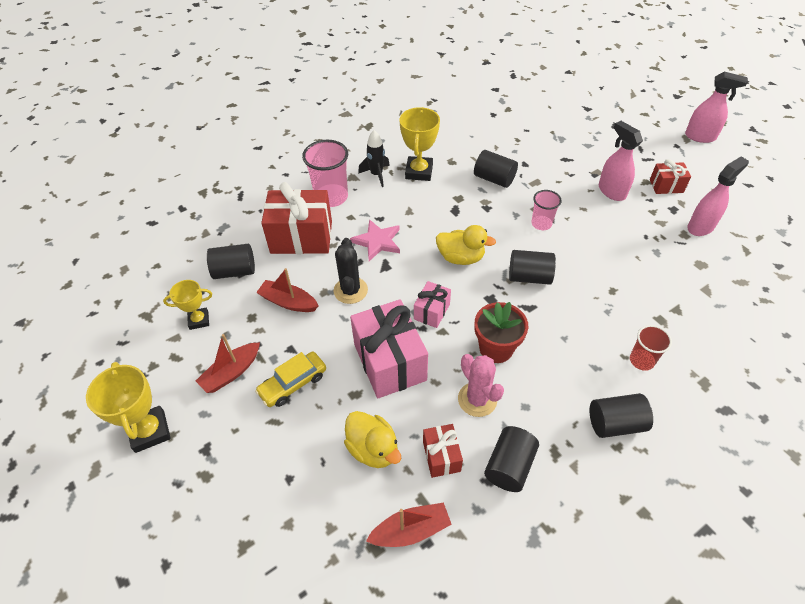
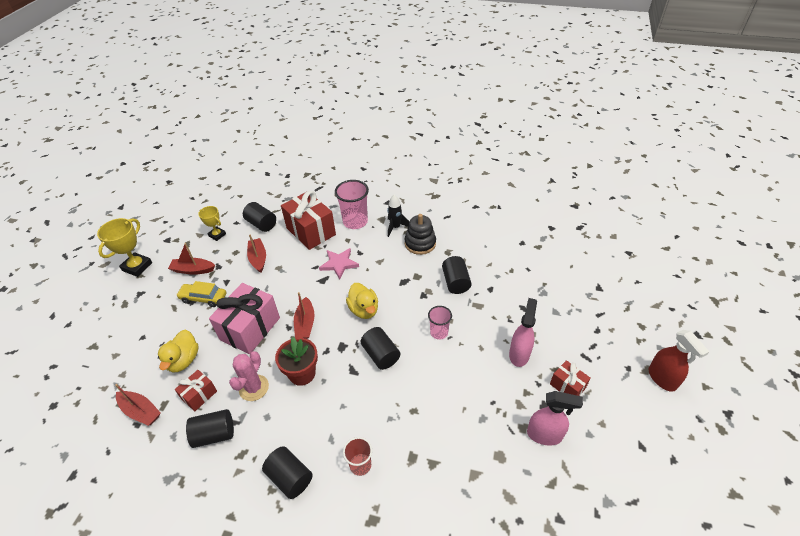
camera: 50 degrees right, 5 degrees down
black cactus [334,238,368,304] -> none
yellow trophy [399,107,440,181] -> black stacking toy [404,214,436,255]
pink gift [414,281,451,328] -> red boat [294,292,315,339]
pink spray bottle [685,71,748,143] -> red spray bottle [649,330,709,392]

